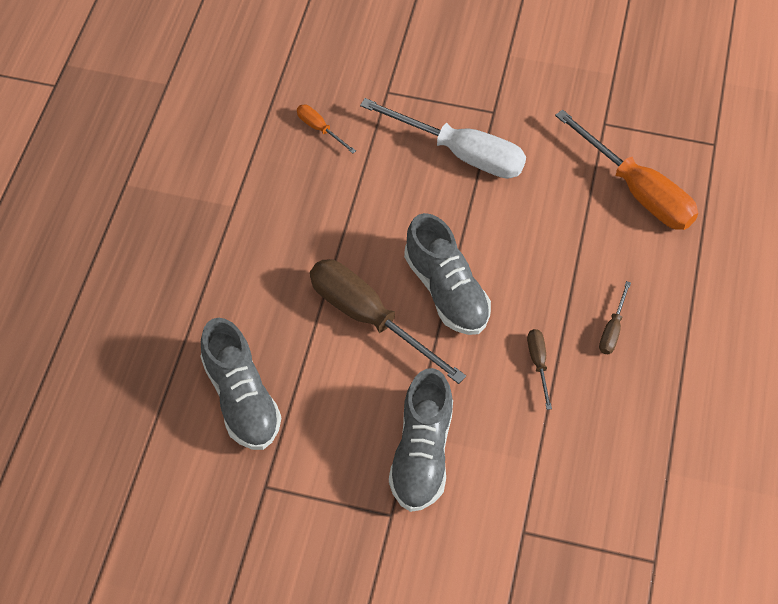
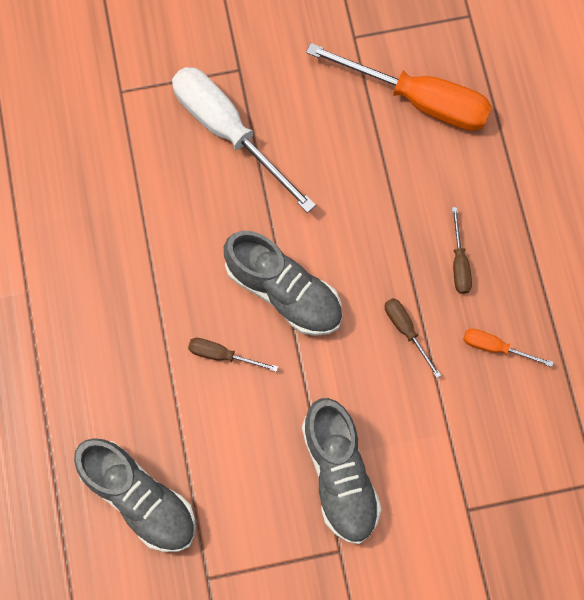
camera: 25 degrees left, 15 degrees up
orange screwdriver [297,105,356,153] -> orange screwdriver moved to [463,329,554,367]
brown screwdriver [310,259,466,384] -> brown screwdriver [188,338,278,372], size x0.45
white screwdriver [360,98,526,179] -> white screwdriver turned 135 degrees counterclockwise [172,67,316,213]

